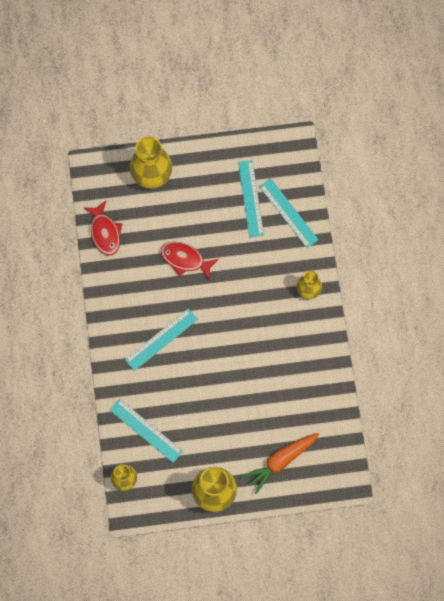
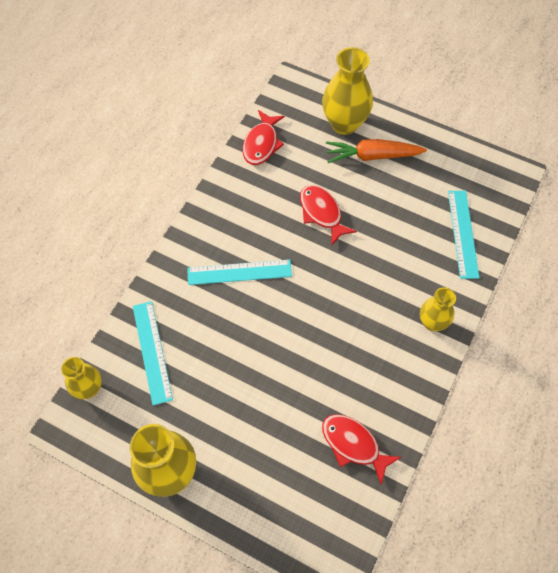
camera: 35 degrees right, 10 degrees down
turquoise ruler [238,160,264,237] -> none
orange carrot [242,433,319,494] -> orange carrot moved to [326,139,427,163]
none -> red fish [322,414,401,485]

